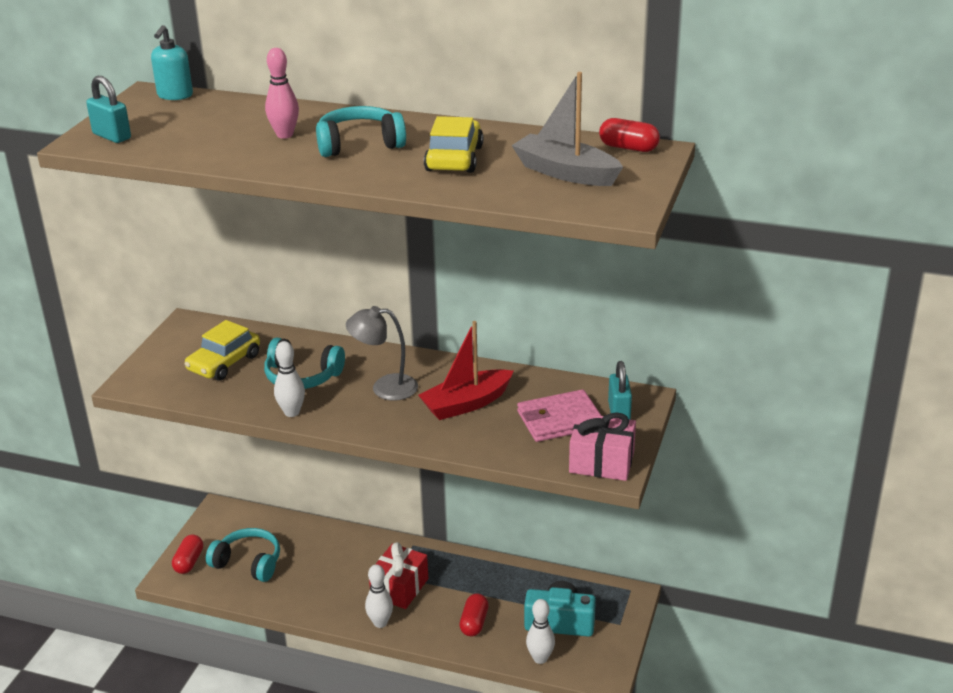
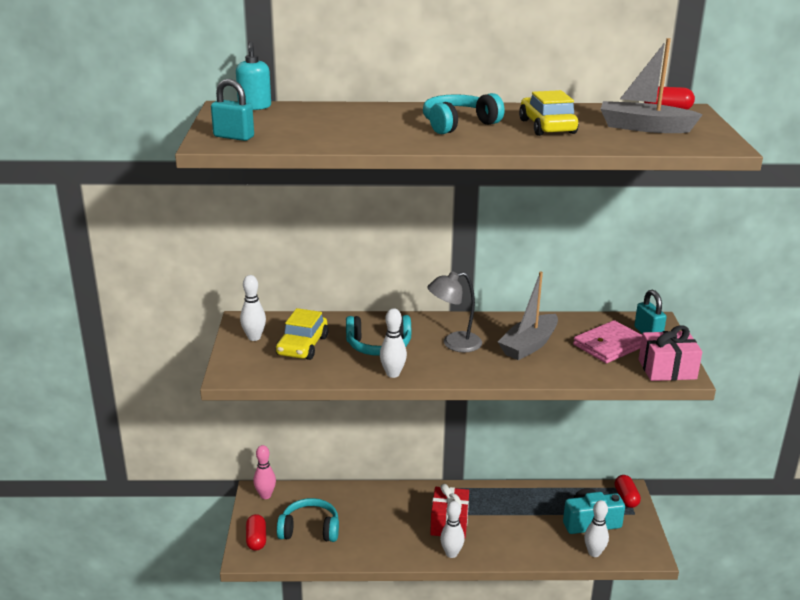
camera: 20 degrees left, 5 degrees down
pink bowling pin [265,48,299,139] -> pink bowling pin moved to [253,445,276,499]
red boat [418,321,514,420] -> grey boat [498,271,558,360]
red capsule [459,594,489,636] -> red capsule moved to [615,475,641,508]
none -> white bowling pin [240,275,266,341]

